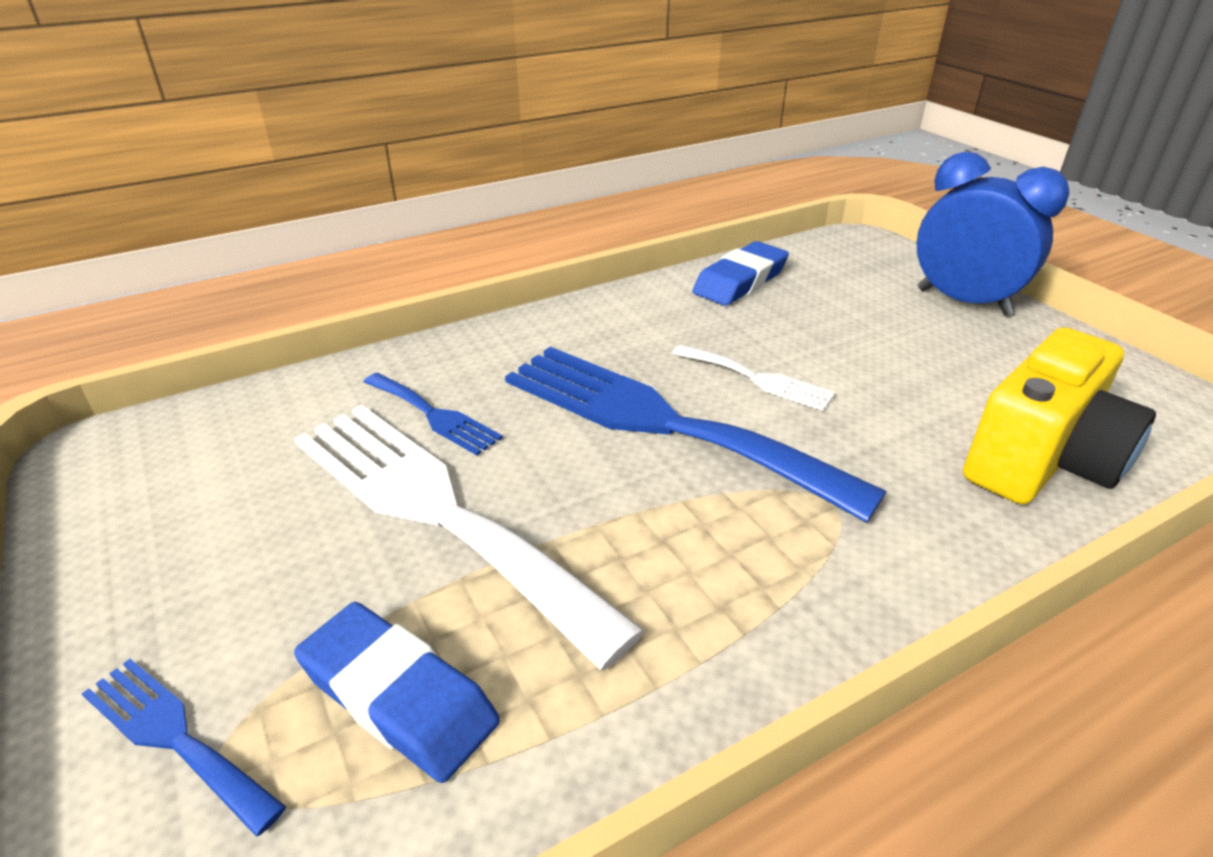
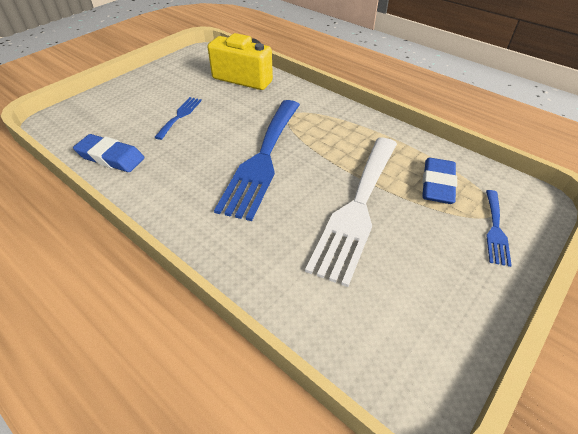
camera: 110 degrees left, 10 degrees up
blue fork [364,373,503,455] -> blue fork moved to [154,97,202,140]
white fork [672,345,836,411] -> none
blue clock [917,152,1070,315] -> none

